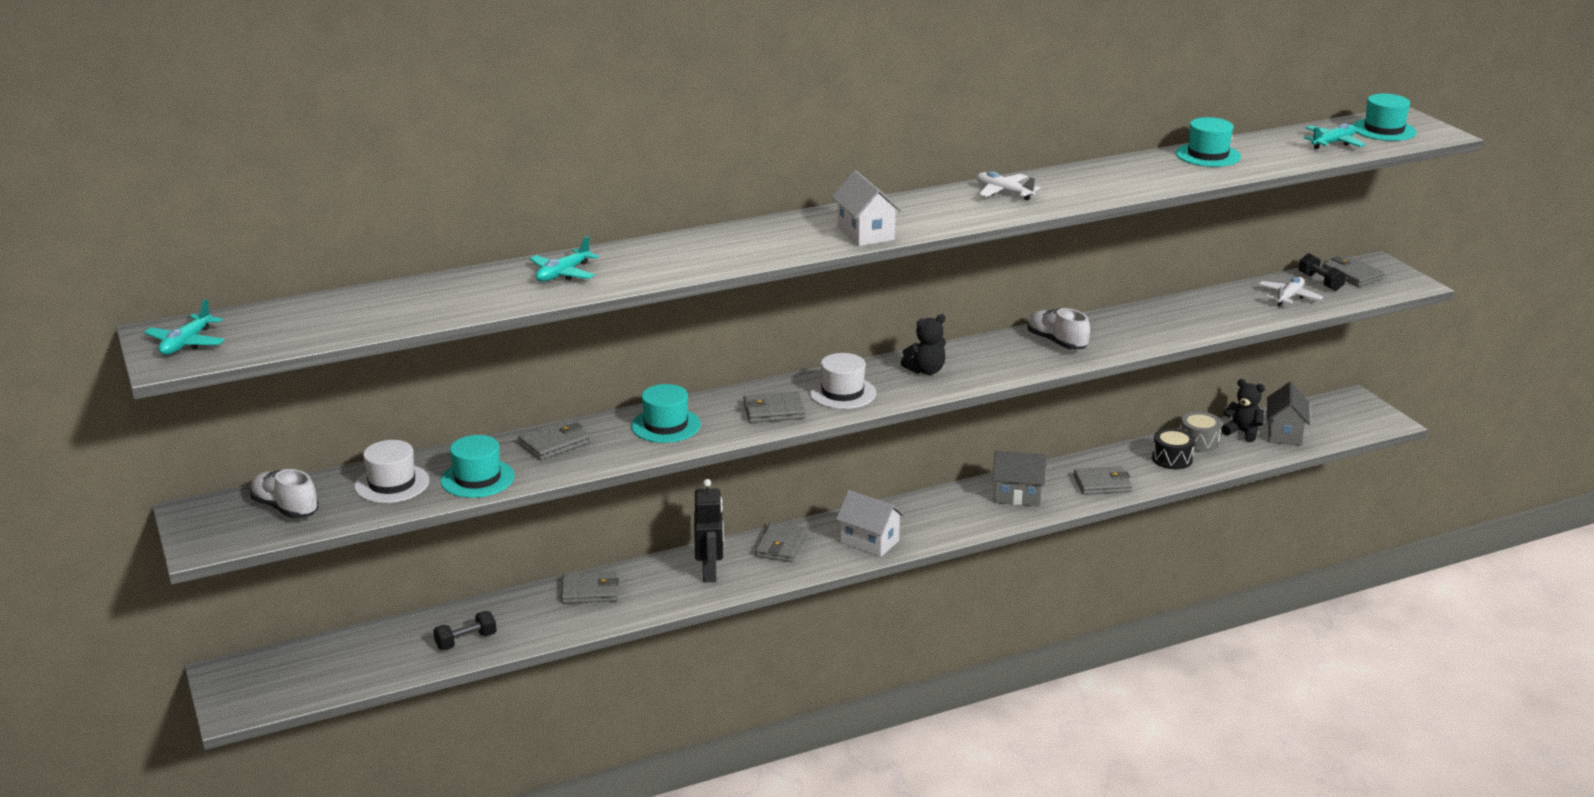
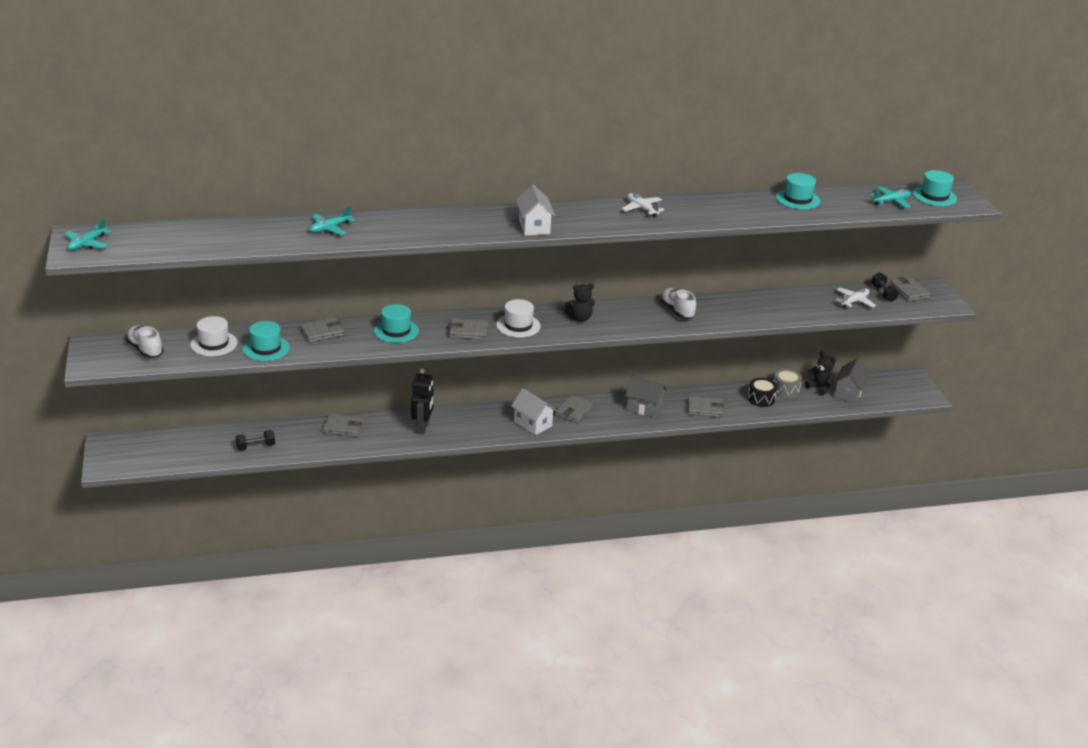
camera: 10 degrees right, 5 degrees up
grey wallet [755,522,807,562] -> grey wallet moved to [555,395,593,423]

